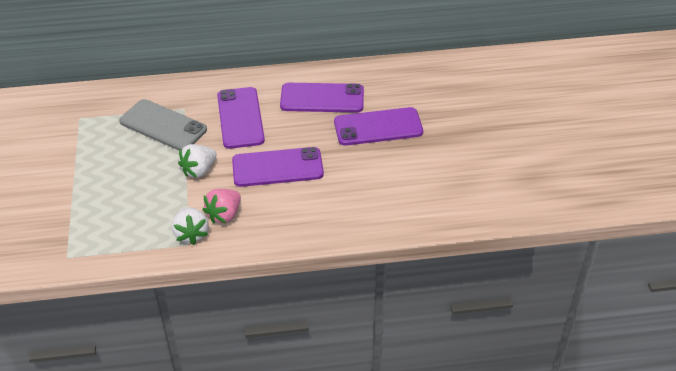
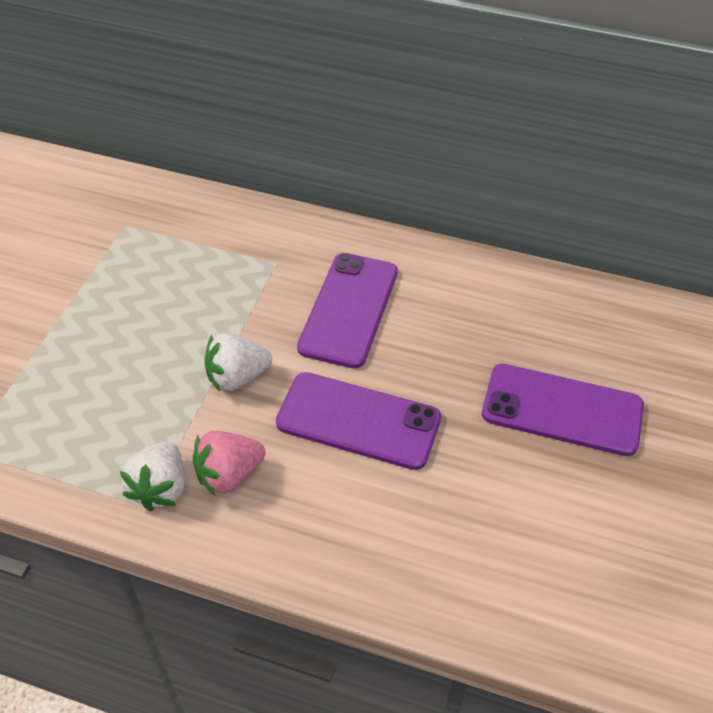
camera: 25 degrees right, 5 degrees up
grey phone [119,99,207,150] -> none
purple phone [280,83,364,113] -> none

